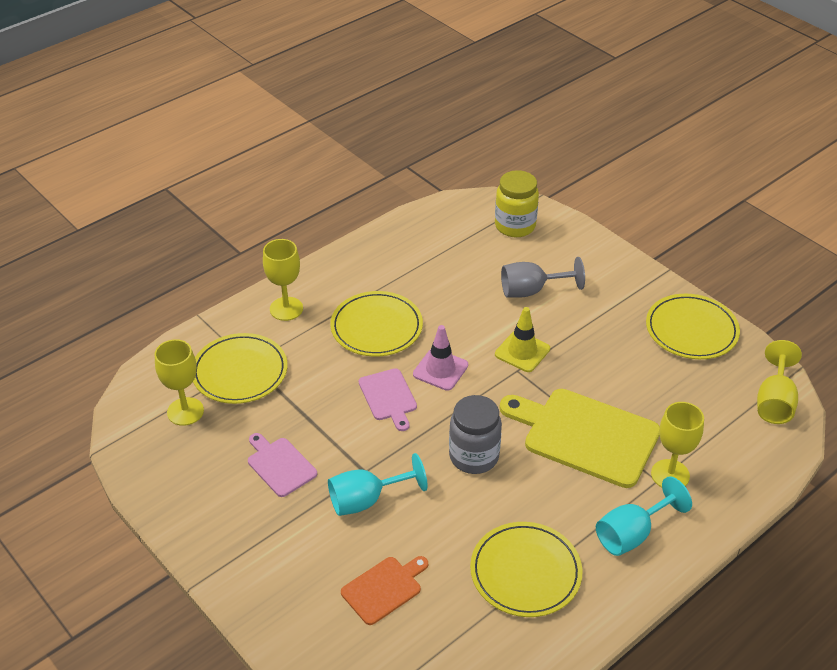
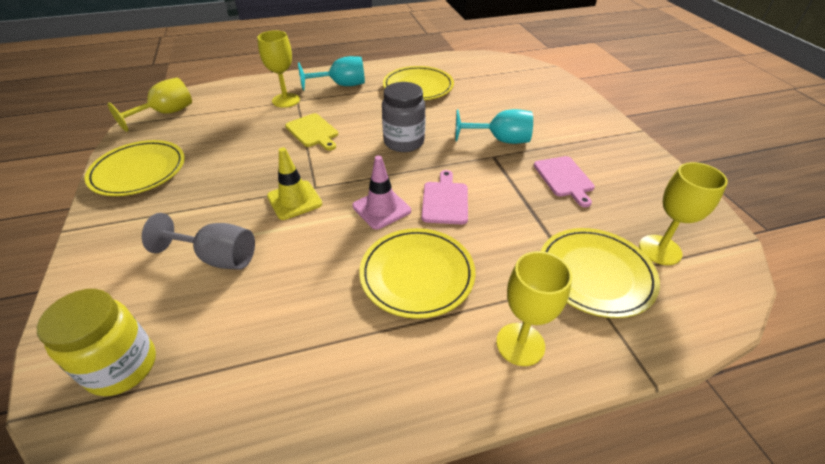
camera: 155 degrees left, 0 degrees up
orange cutting board [341,556,428,625] -> none
yellow cutting board [499,389,660,488] -> yellow cutting board [285,113,338,150], size x0.52

